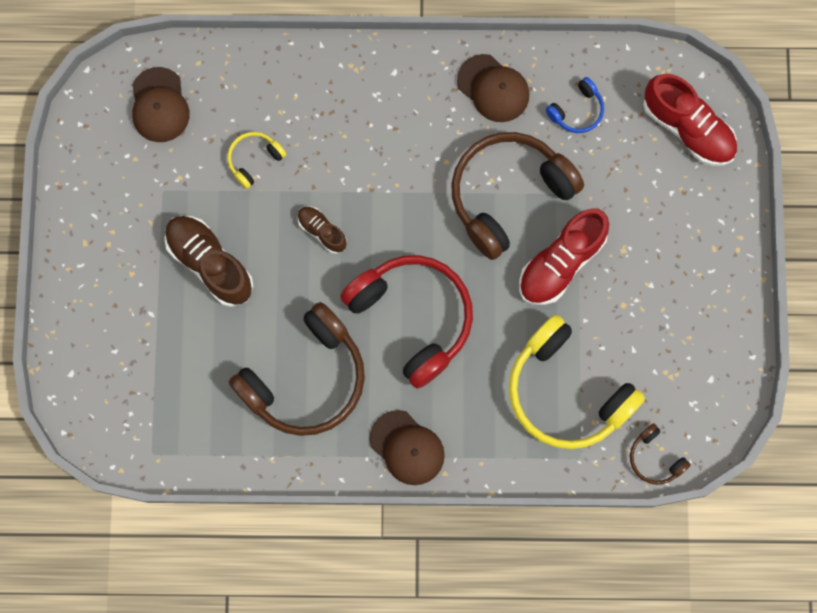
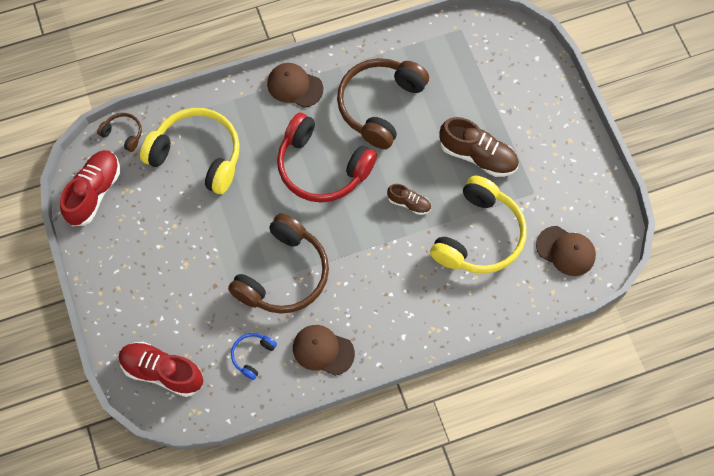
camera: 160 degrees right, 10 degrees down
brown cap [132,67,190,142] -> brown cap turned 150 degrees clockwise [536,226,596,276]
yellow headphones [228,132,286,189] -> yellow headphones [430,176,527,274], size x2.22
red shoe [519,209,609,305] -> red shoe moved to [60,150,120,226]

